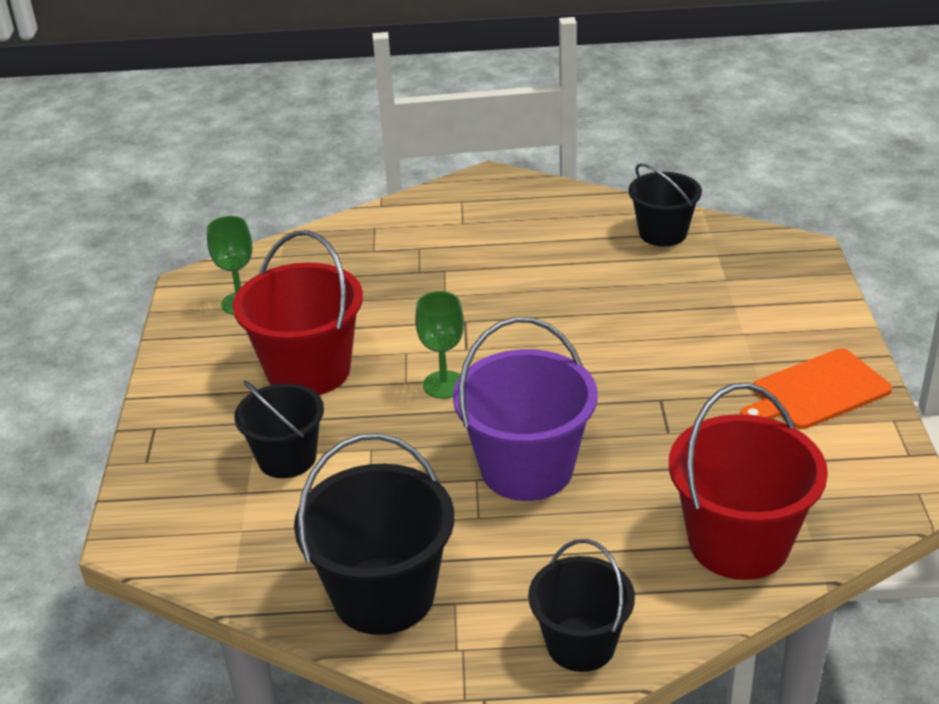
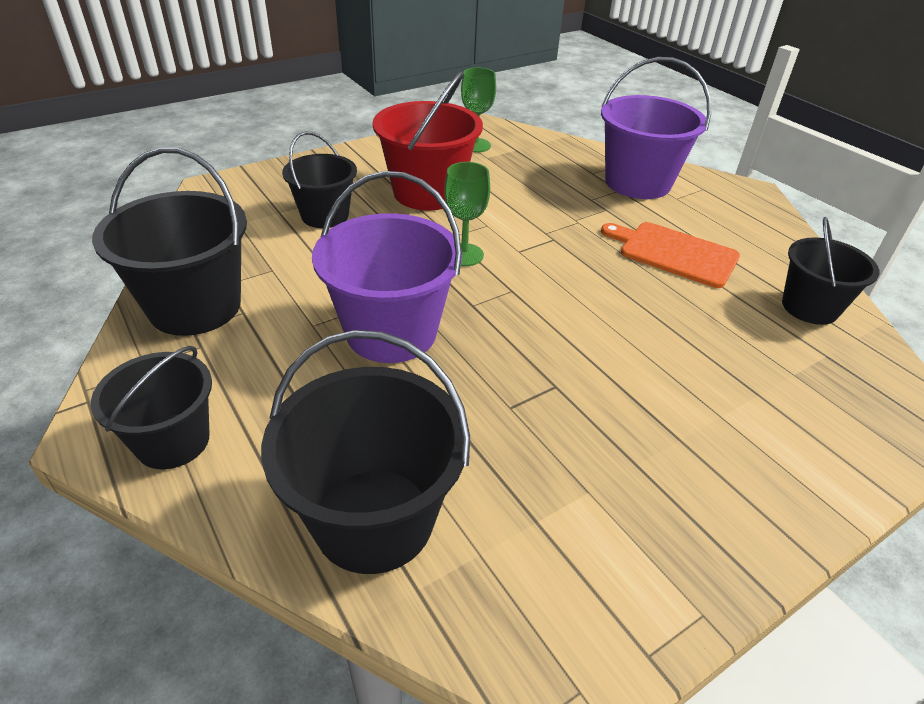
camera: 55 degrees right, 5 degrees up
red bucket [669,383,828,580] -> black bucket [261,330,470,574]
orange cutting board [740,348,892,429] -> orange cutting board moved to [601,222,740,288]
none -> purple bucket [601,57,711,199]

